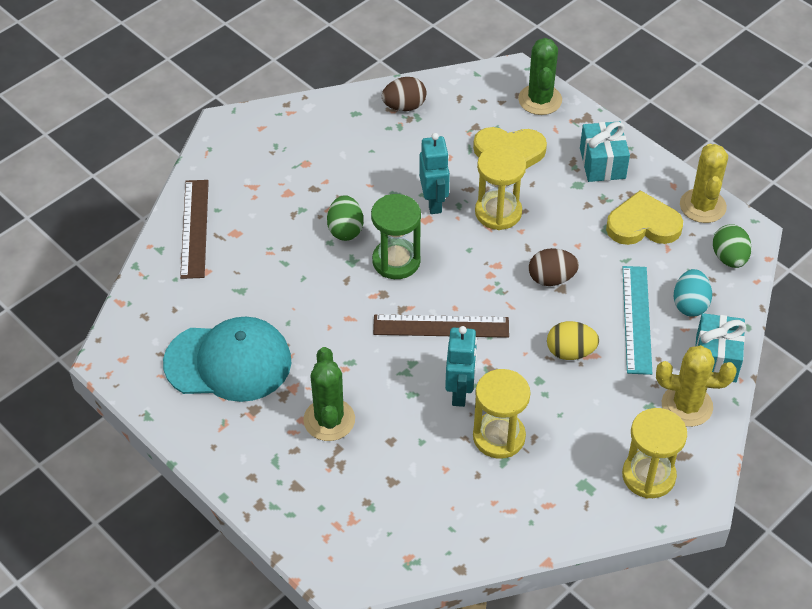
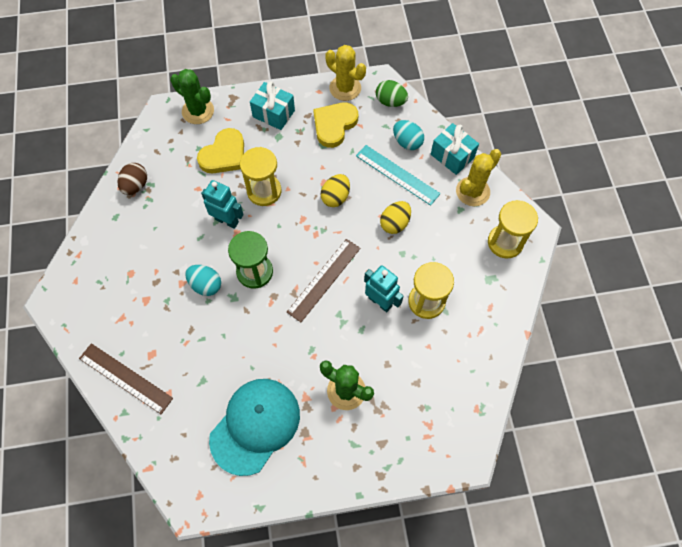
camera: 55 degrees left, 15 degrees up
green egg [327,195,363,241] -> turquoise egg [185,265,221,296]
brown egg [529,248,579,286] -> yellow egg [321,174,350,207]

